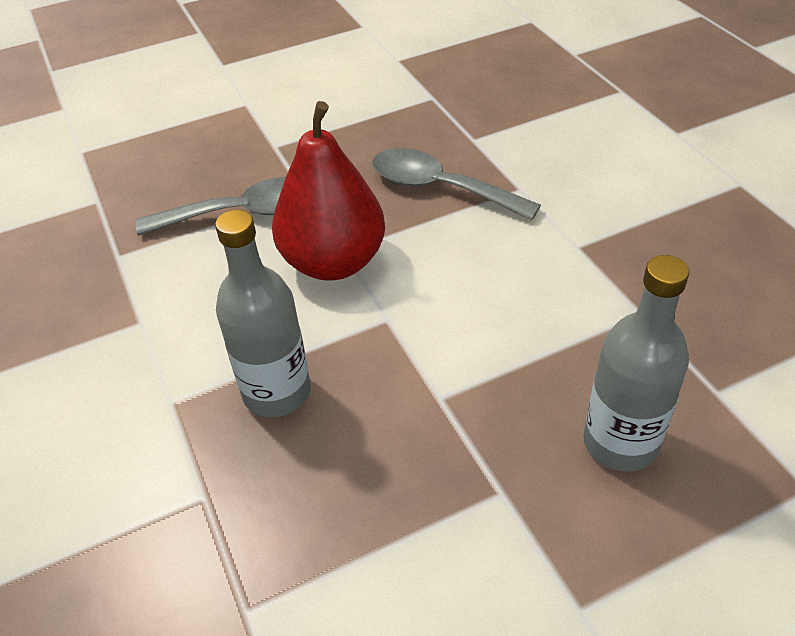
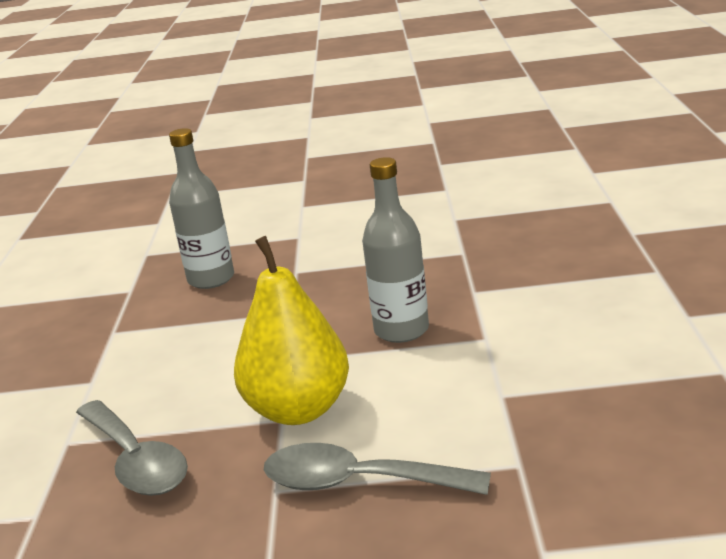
camera: 155 degrees left, 20 degrees down
red pear [272,101,385,281] -> yellow pear [234,236,349,425]

